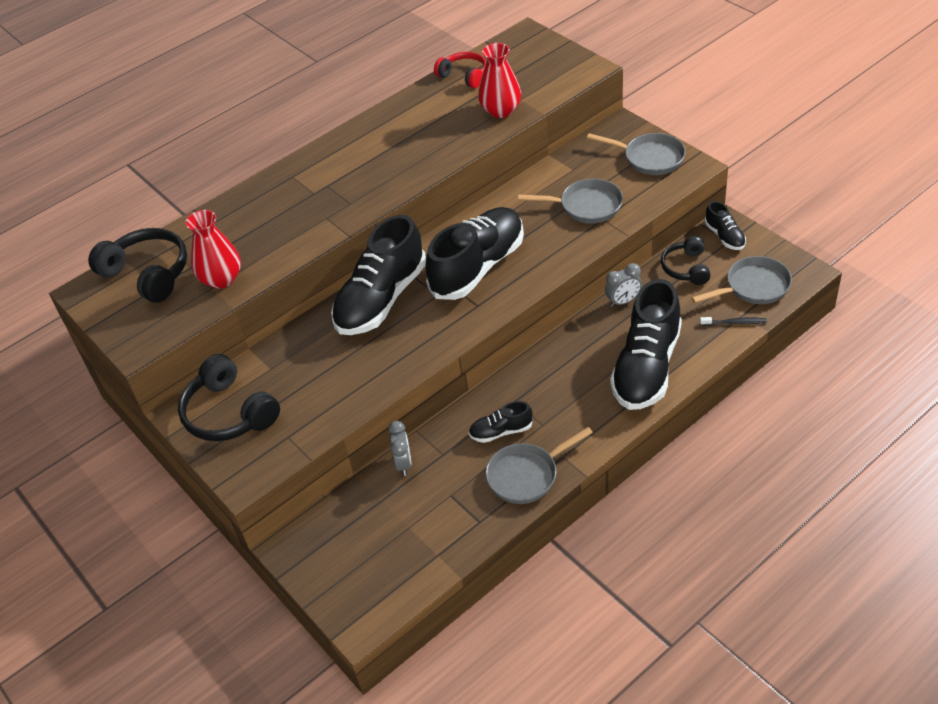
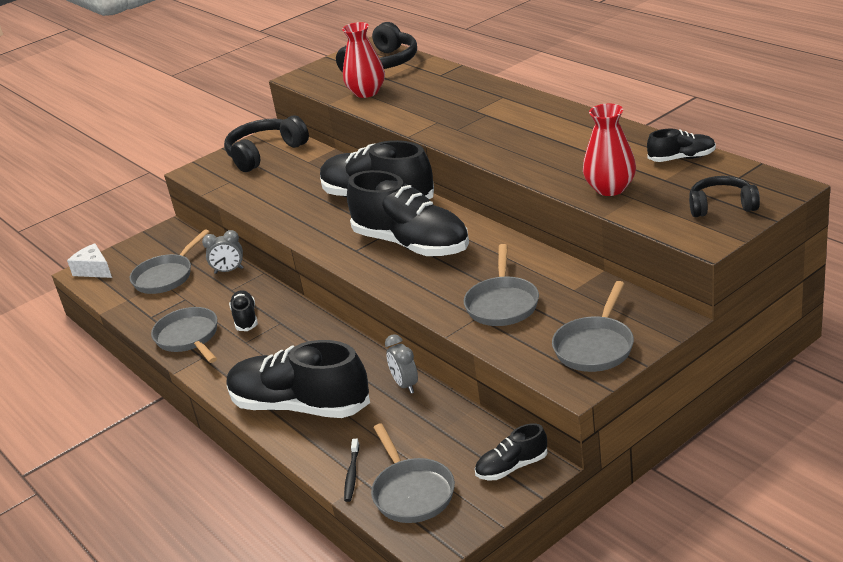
camera: 90 degrees right, 15 degrees down
red headphones [434,52,486,88] -> black shoe [647,129,716,162]
black headphones [661,236,710,285] -> black headphones moved to [689,176,760,217]
none -> white cheese [67,243,112,278]
none -> grey pan [130,229,210,294]

